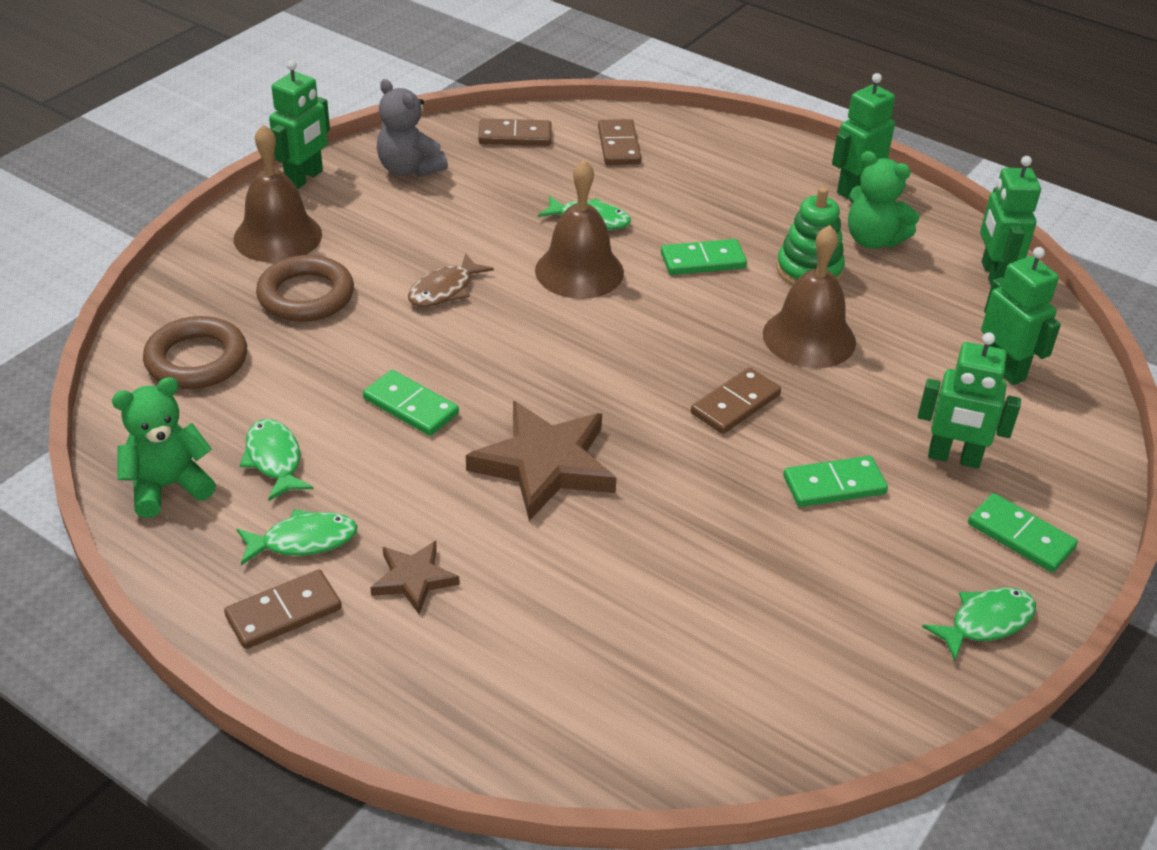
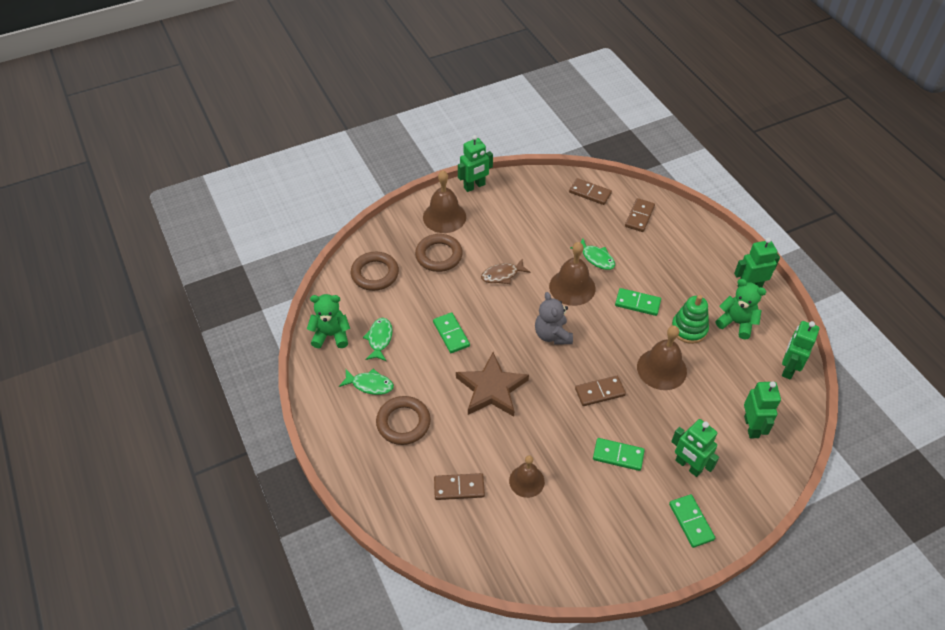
camera: 30 degrees right, 10 degrees up
brown domino [224,570,342,649] -> brown domino moved to [434,473,485,500]
brown star [370,541,460,614] -> brown ring [376,396,431,445]
grey teddy bear [377,79,448,177] -> grey teddy bear moved to [535,292,573,345]
green teddy bear [848,151,920,249] -> green teddy bear turned 150 degrees clockwise [715,279,766,339]
green fish [922,588,1036,661] -> none
none -> brown bell [509,455,545,498]

